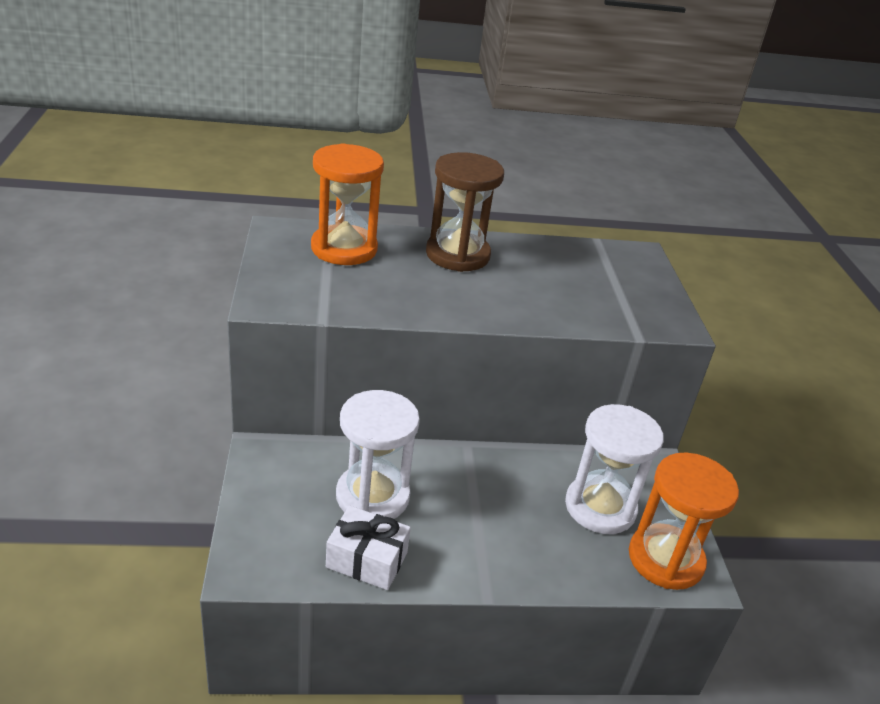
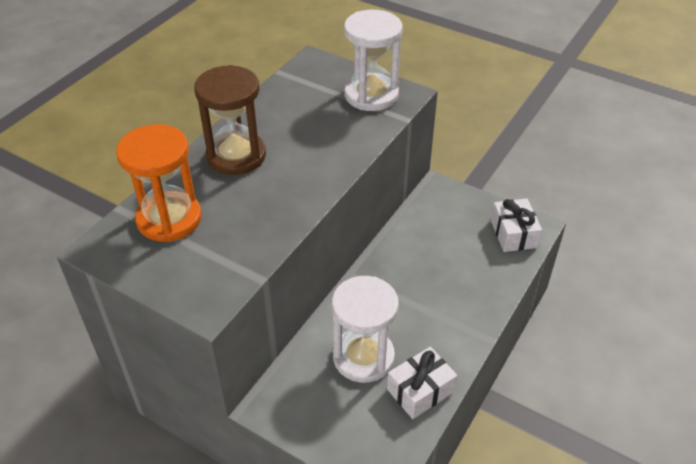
camera: 50 degrees left, 10 degrees up
white hourglass [565,404,664,534] -> white hourglass moved to [344,10,403,111]
orange hourglass [629,452,739,590] -> white gift [491,198,542,252]

